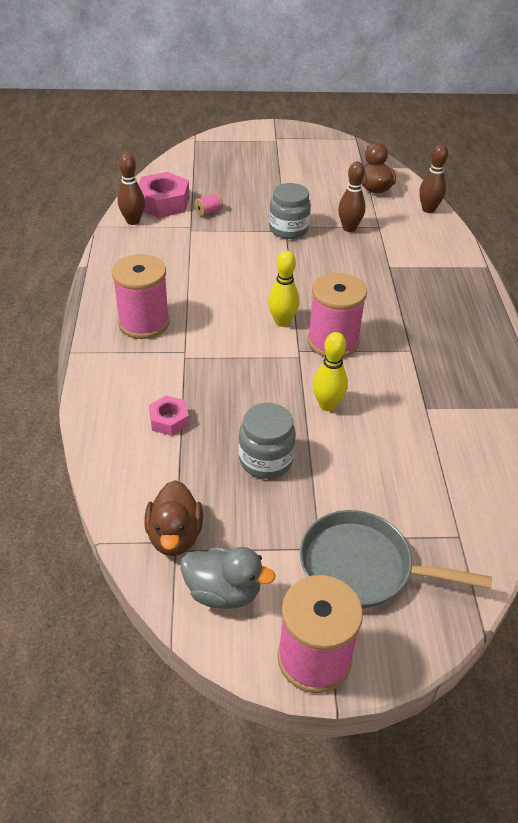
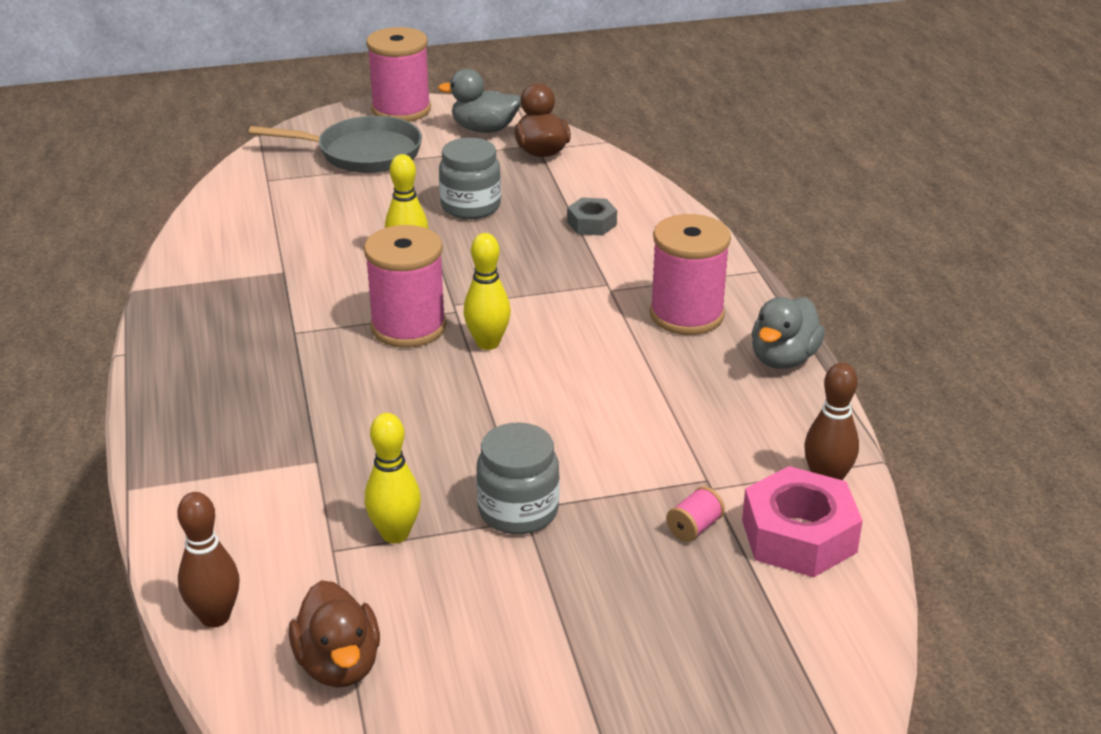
camera: 170 degrees right, 10 degrees down
pink nut [149,396,189,436] -> grey nut [567,197,617,236]
brown bowling pin [338,162,365,232] -> yellow bowling pin [365,413,421,543]
none -> grey duck [752,297,825,369]

